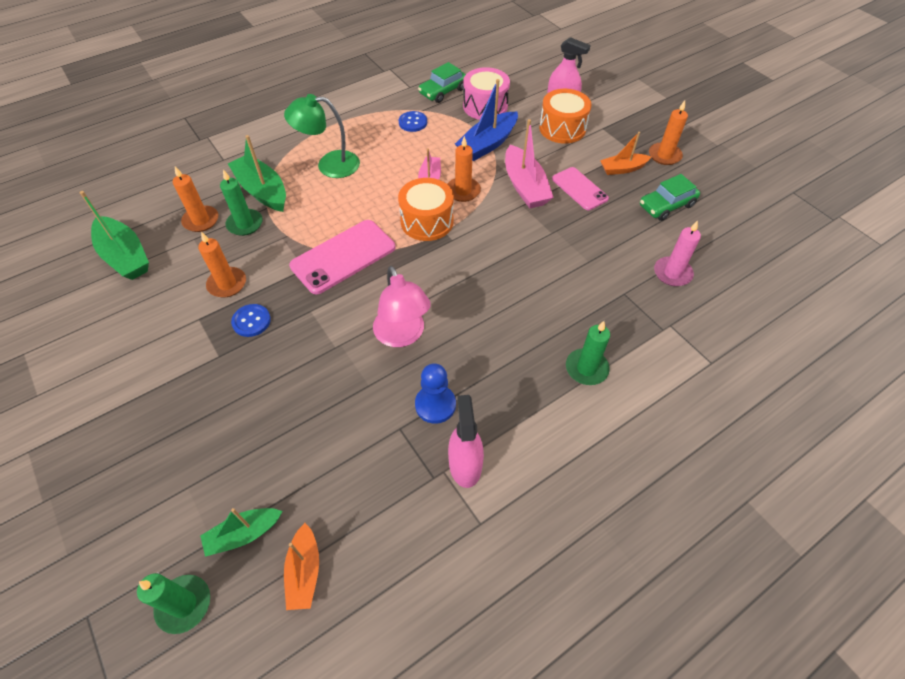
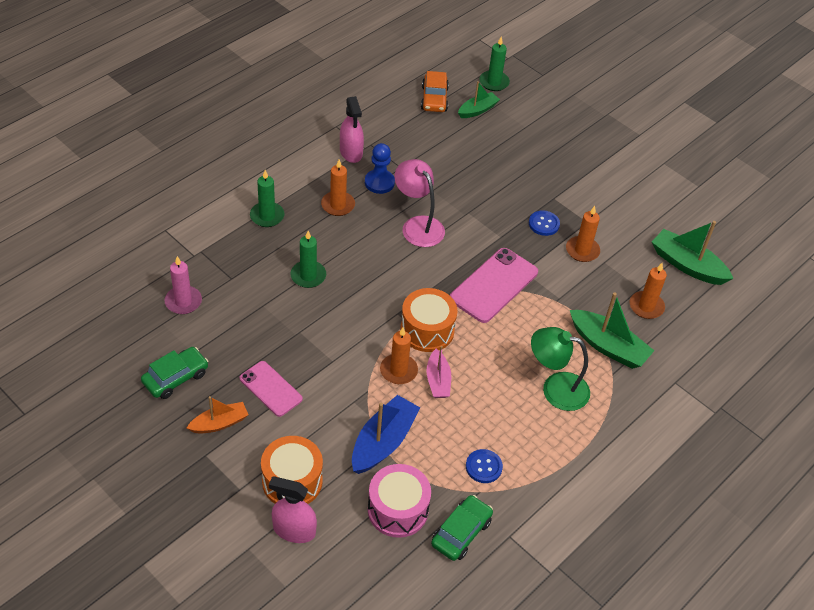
camera: 165 degrees right, 5 degrees down
green candle [220,170,263,236] -> green candle moved to [290,231,326,288]
green lamp [284,94,360,178] -> green lamp turned 150 degrees counterclockwise [531,327,590,411]
orange boat [284,523,319,610] -> orange car [421,71,449,112]
pink boat [505,119,554,208] -> none
orange candle [649,100,688,165] -> orange candle moved to [321,159,355,216]

